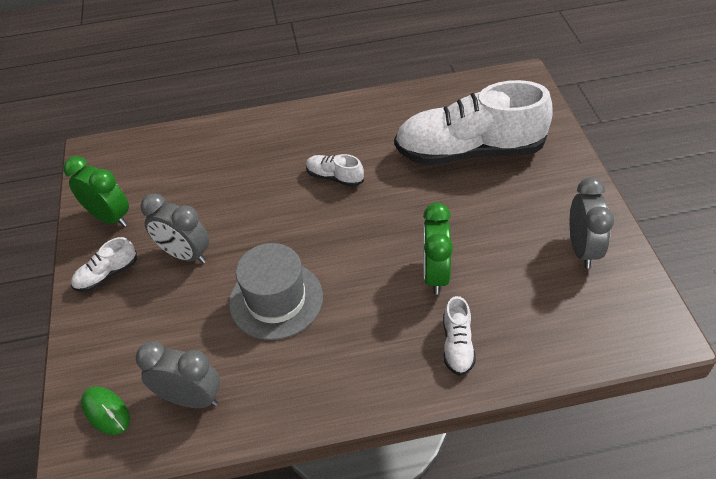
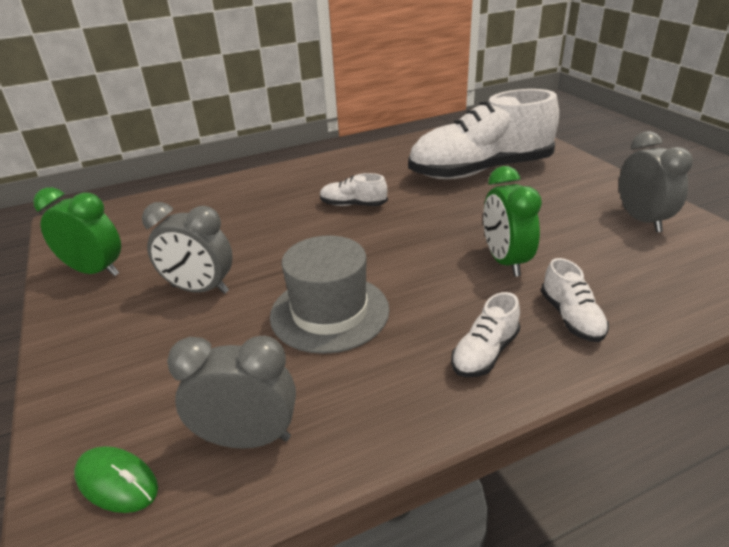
camera: 15 degrees left, 15 degrees down
white shoe [71,237,137,292] -> white shoe moved to [451,292,520,377]

